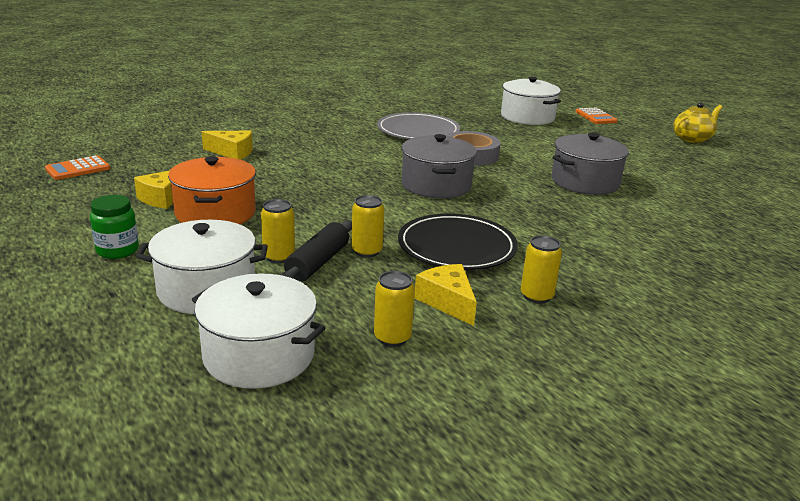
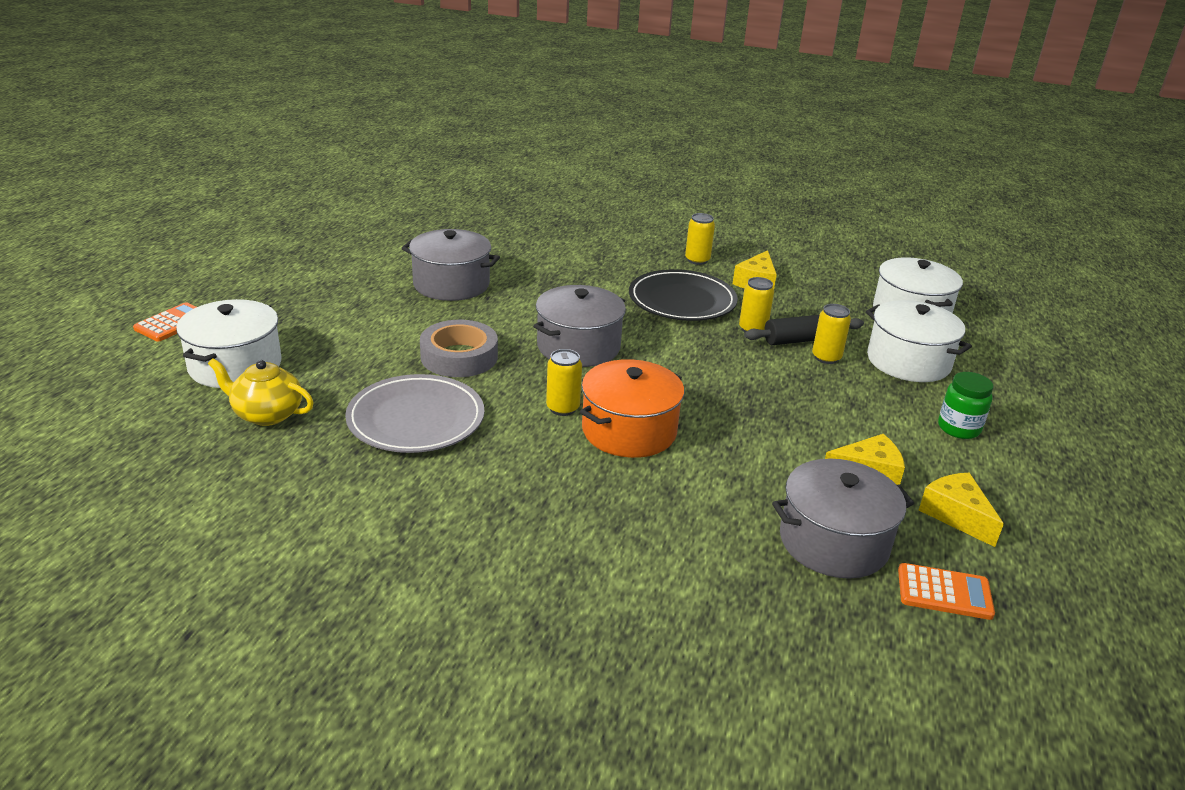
camera: 130 degrees left, 5 degrees up
orange pot [168,156,256,224] -> orange pot moved to [580,359,684,458]
yellow cheese [202,131,253,160] -> yellow cheese moved to [919,473,1004,547]
yellow can [374,271,415,347] -> yellow can moved to [546,349,582,416]
yellow teapot [673,102,722,143] -> yellow teapot moved to [208,358,314,426]
none -> grey pot [772,458,914,579]

